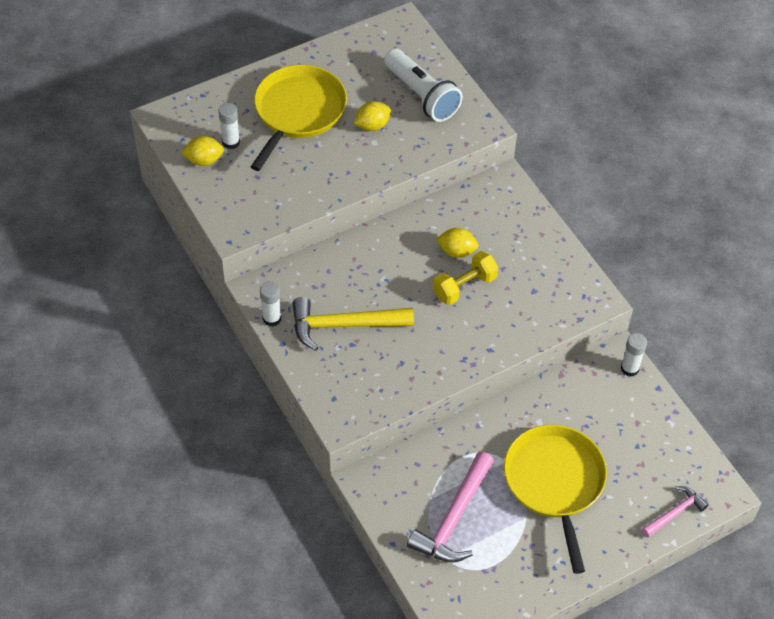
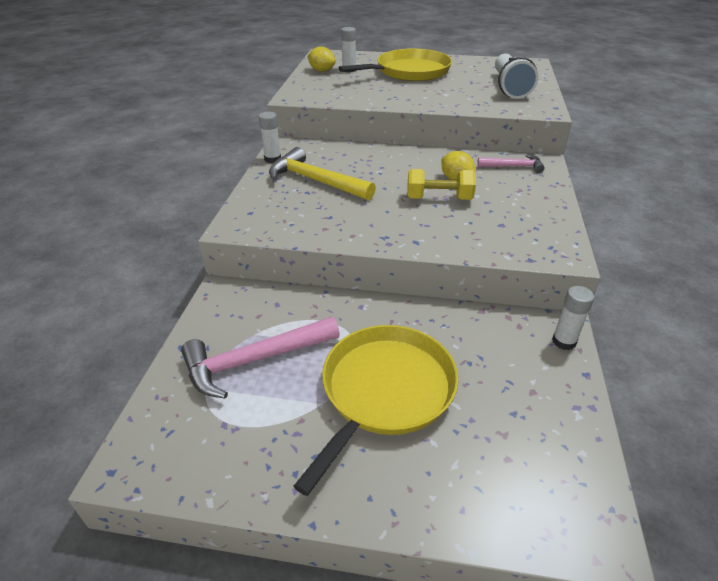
camera: 40 degrees right, 15 degrees down
yellow lemon [353,101,391,131] -> none
pink hammer [642,486,709,537] -> pink hammer moved to [477,154,545,173]

